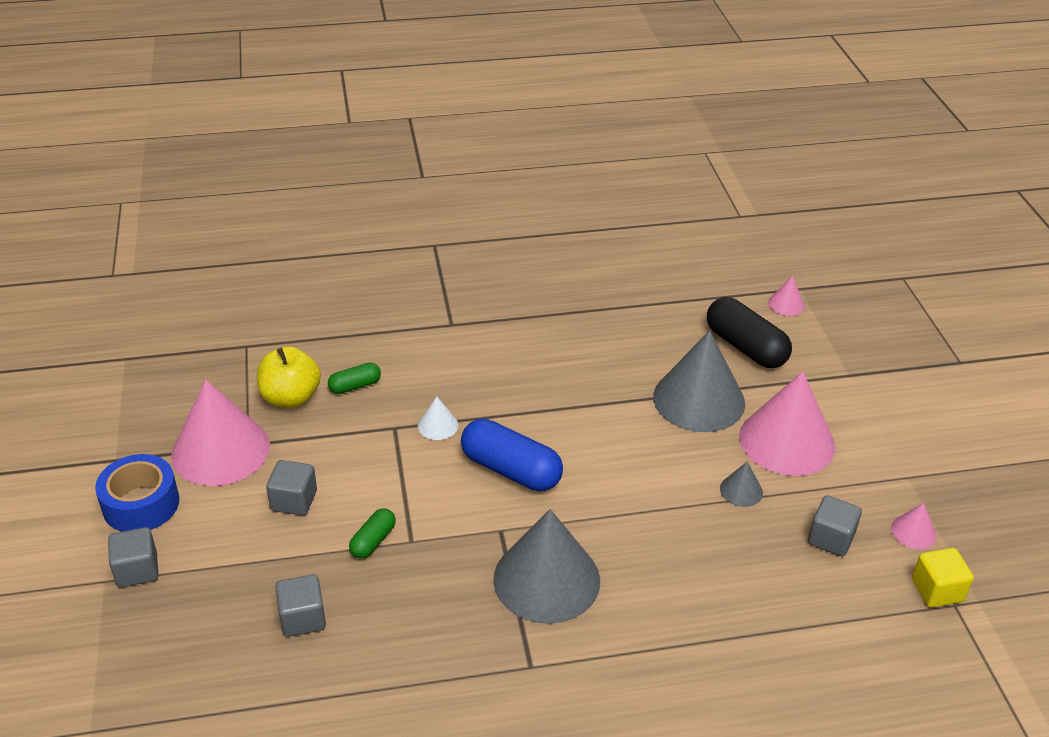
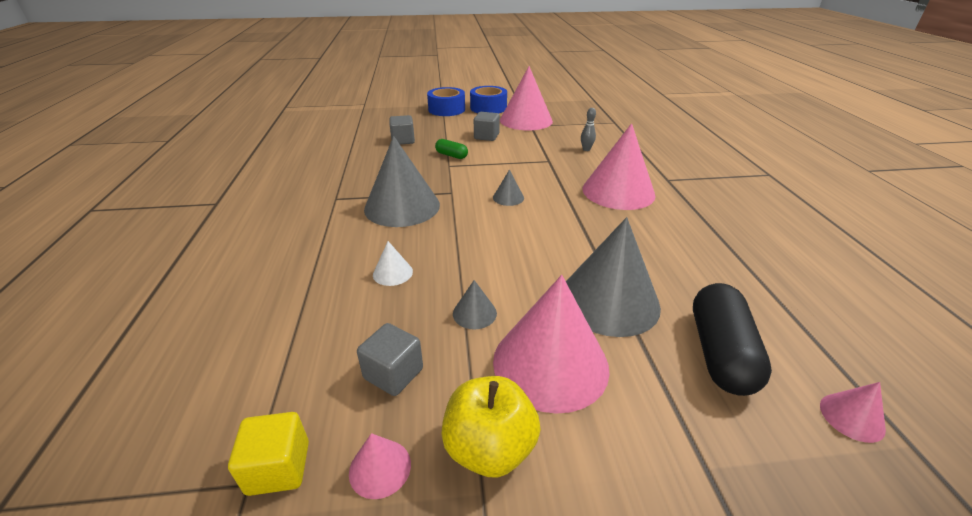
camera: 95 degrees right, 5 degrees down
grey cube [108,527,159,588] -> blue tape [427,87,465,116]
yellow apple [257,346,321,408] -> yellow apple moved to [441,376,541,478]
green capsule [328,363,381,394] -> grey bowling pin [581,108,596,151]
white cone [418,396,458,440] -> white cone moved to [373,241,413,286]
blue capsule [461,419,563,491] -> grey cone [493,170,524,206]
black capsule [707,297,792,368] -> black capsule turned 45 degrees counterclockwise [693,283,772,396]
none -> pink cone [583,123,656,210]

